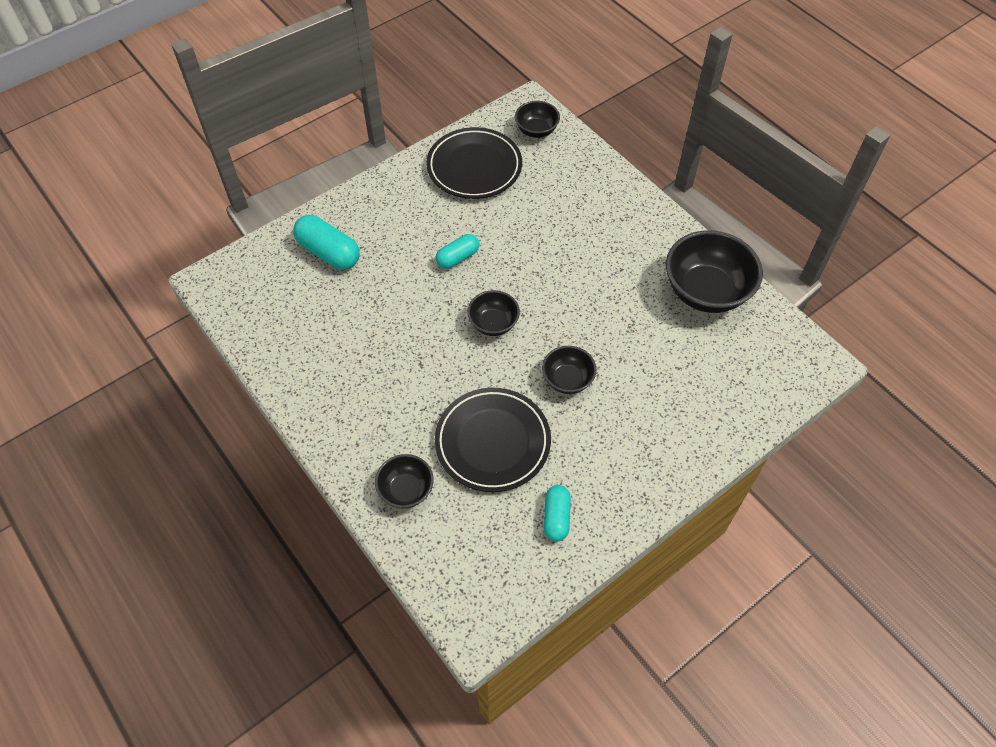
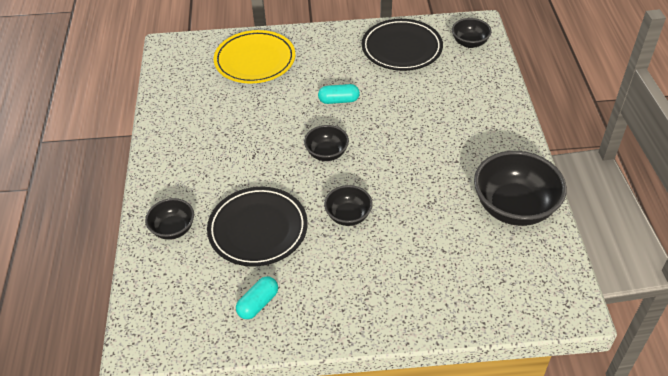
camera: 35 degrees right, 10 degrees down
turquoise capsule [293,215,360,270] -> yellow plate [214,30,295,83]

